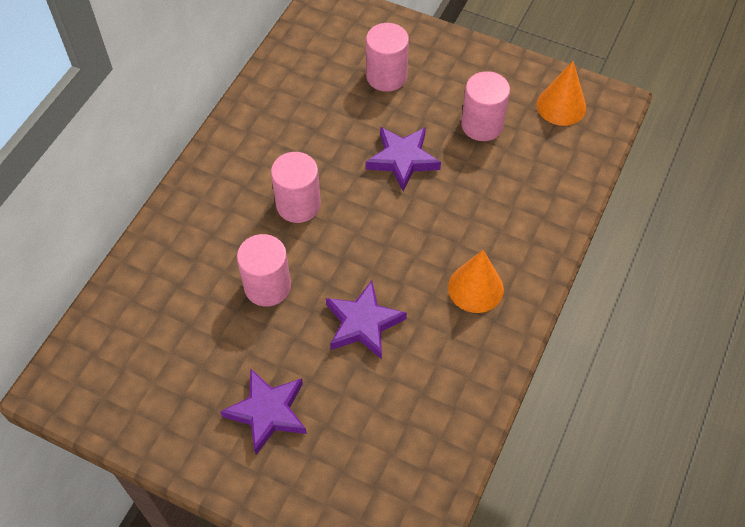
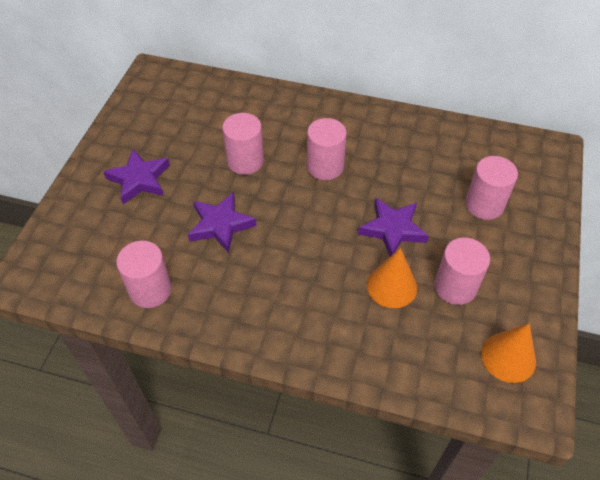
camera: 80 degrees right, 5 degrees down
orange cone [448,250,504,313] -> orange cone moved to [367,248,417,308]
none -> pink cylinder [116,241,172,308]

